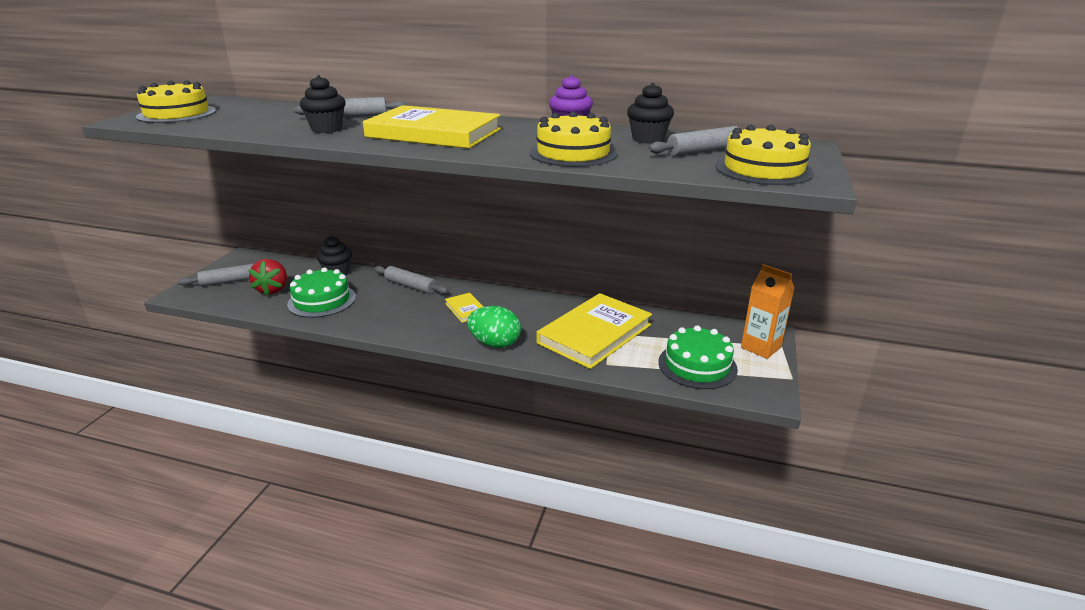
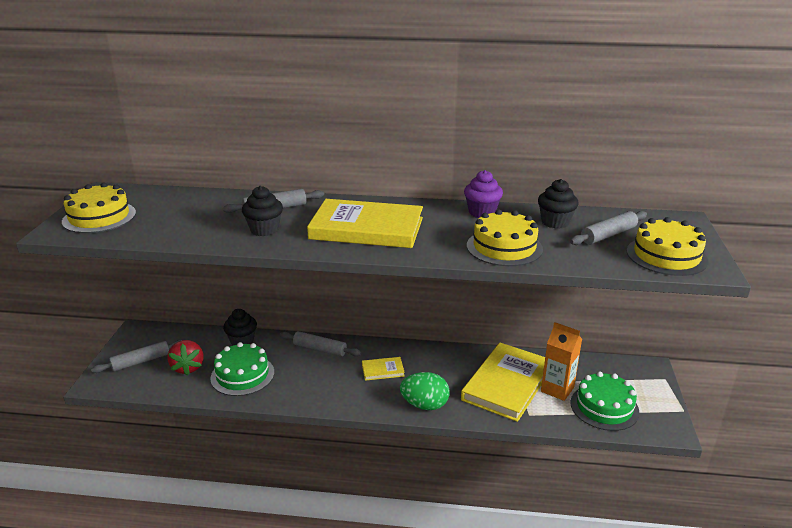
camera: 10 degrees left, 0 degrees up
yellow book [445,293,483,323] -> yellow book turned 60 degrees counterclockwise [362,357,405,381]
orange carton [741,264,795,359] -> orange carton moved to [541,322,582,401]

